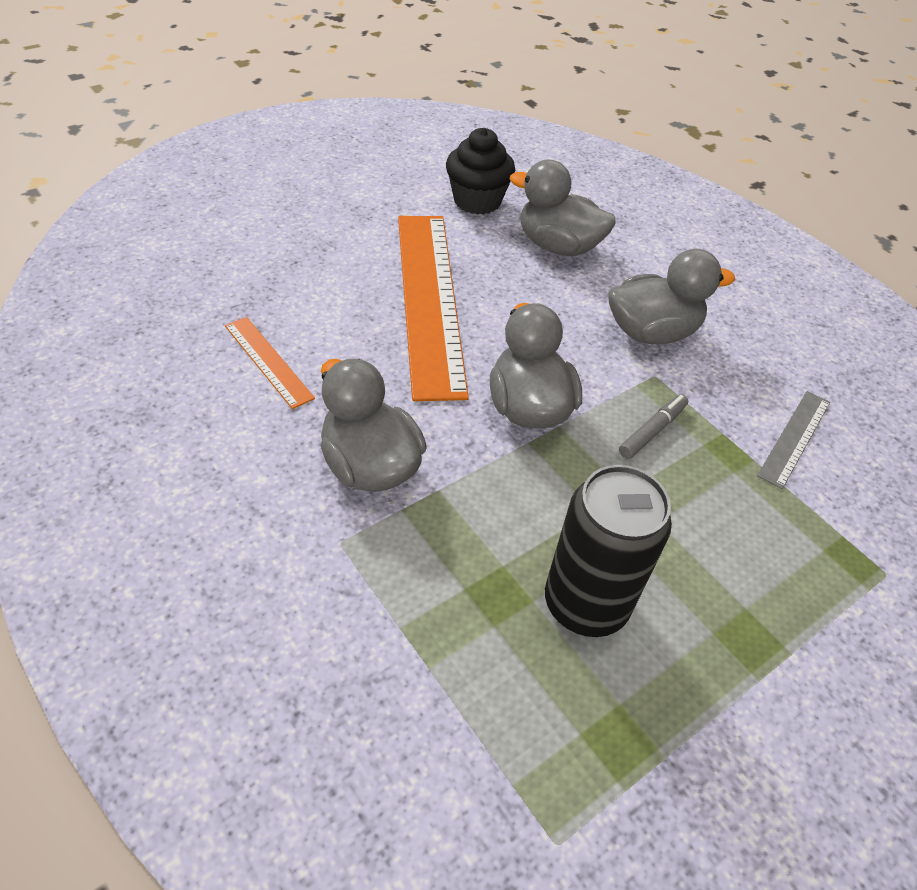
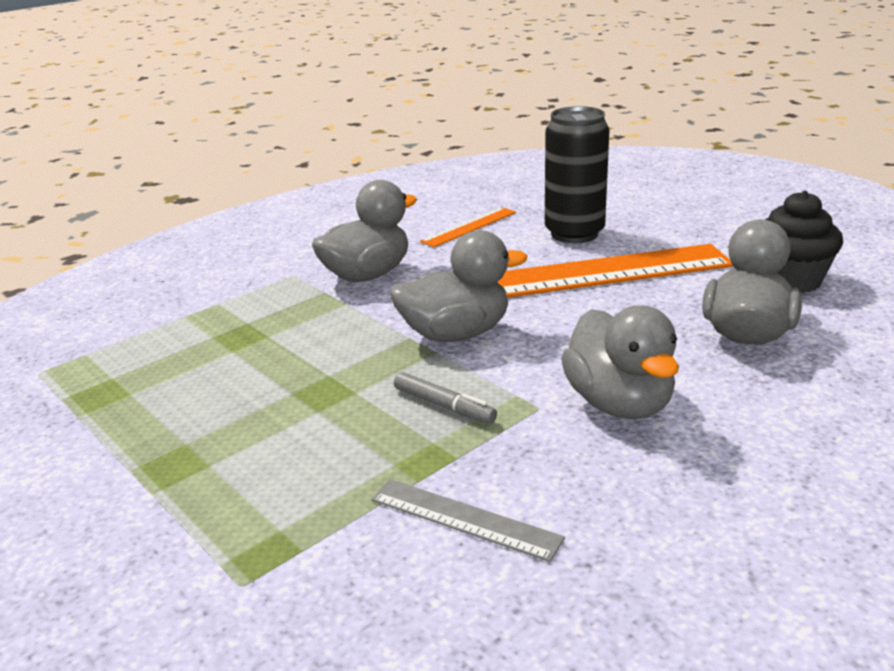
camera: 90 degrees right, 20 degrees down
black can [545,465,672,637] -> black can moved to [545,106,609,243]

